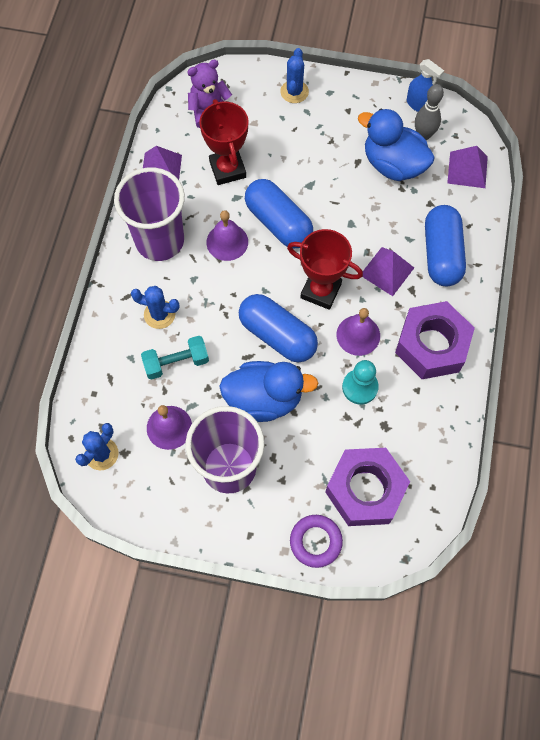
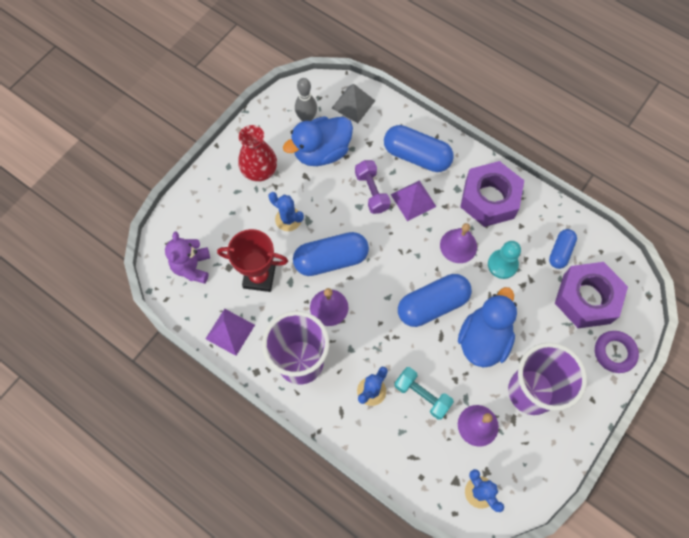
camera: 65 degrees left, 0 degrees up
turquoise dumbbell [141,336,209,380] -> turquoise dumbbell turned 60 degrees counterclockwise [394,367,454,420]
blue cactus [280,48,309,103] -> blue cactus moved to [269,192,304,231]
red trophy [287,229,363,310] -> none
blue spray bottle [407,59,444,112] -> none
purple pyramid [447,146,488,188] -> grey pyramid [332,84,375,123]
none -> red vase [238,125,277,182]
none -> purple dumbbell [355,160,391,214]
none -> blue capsule [549,229,577,269]

